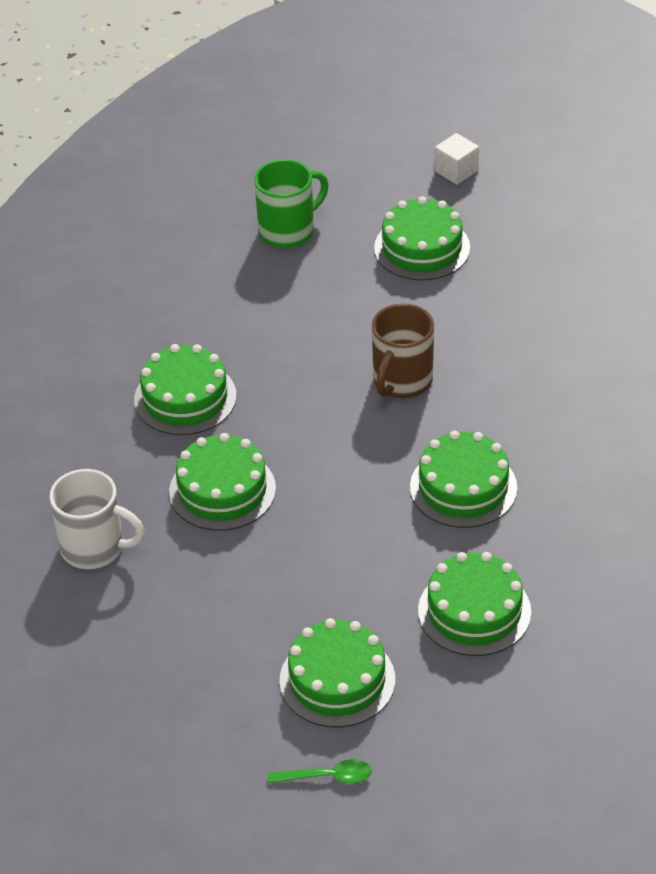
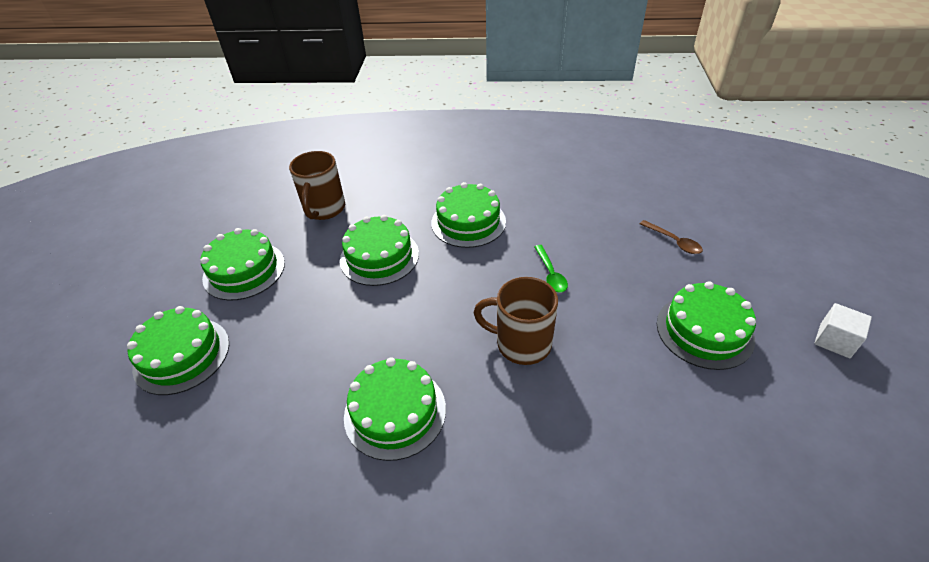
camera: 80 degrees right, 0 degrees up
white mug [50,469,145,569] -> brown mug [289,151,345,220]
green mug [254,159,329,248] -> brown spoon [640,220,703,254]
green spoon [268,759,372,784] -> green spoon moved to [535,245,568,292]
green cake [418,552,531,656] -> green cake moved to [200,228,285,300]

